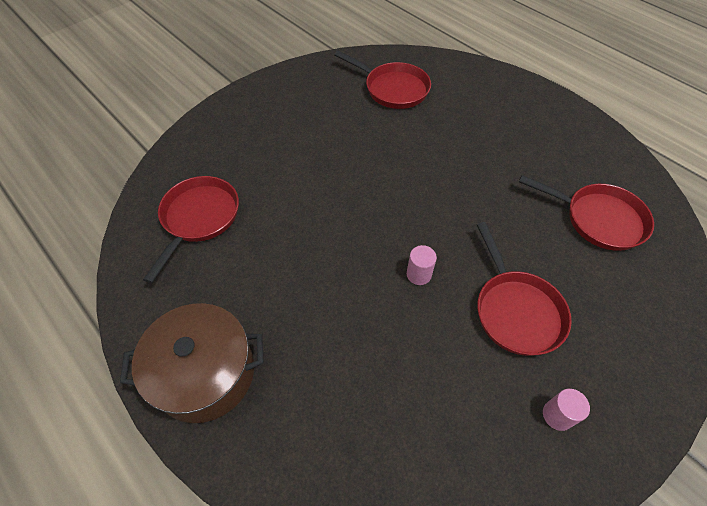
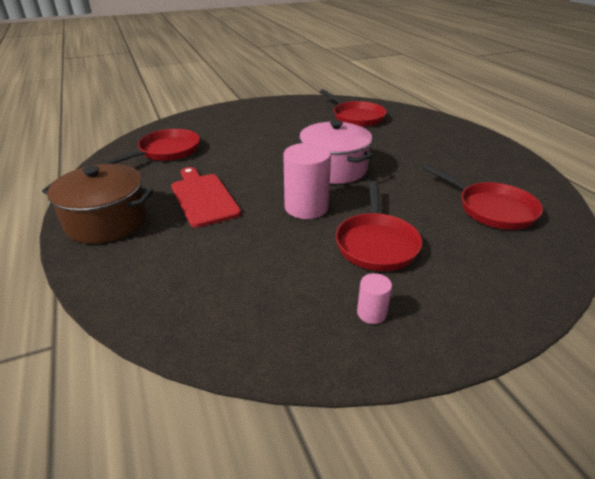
camera: 20 degrees right, 20 degrees down
pink cylinder [407,245,437,285] -> pink cylinder [283,143,331,219], size x2.00
none -> red cutting board [171,167,241,228]
none -> pink pot [299,120,373,184]

